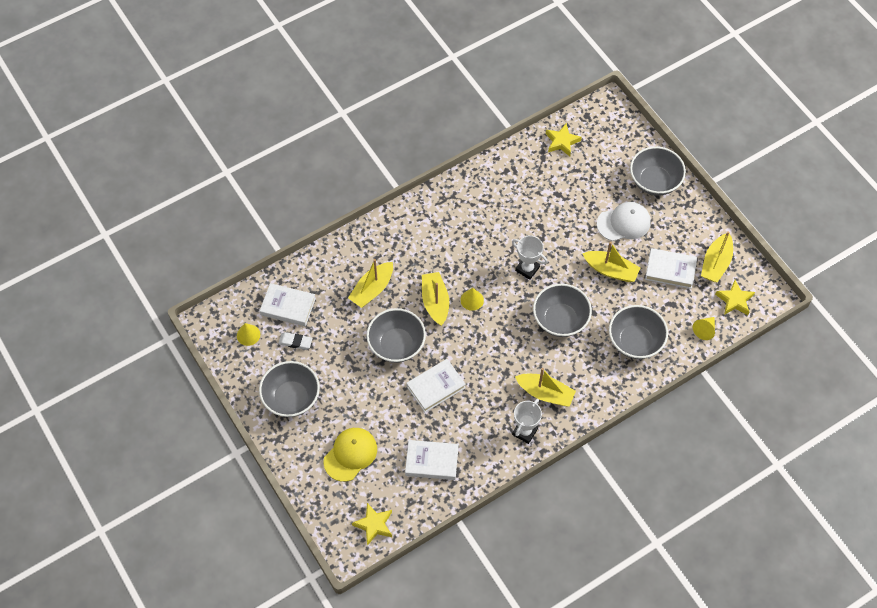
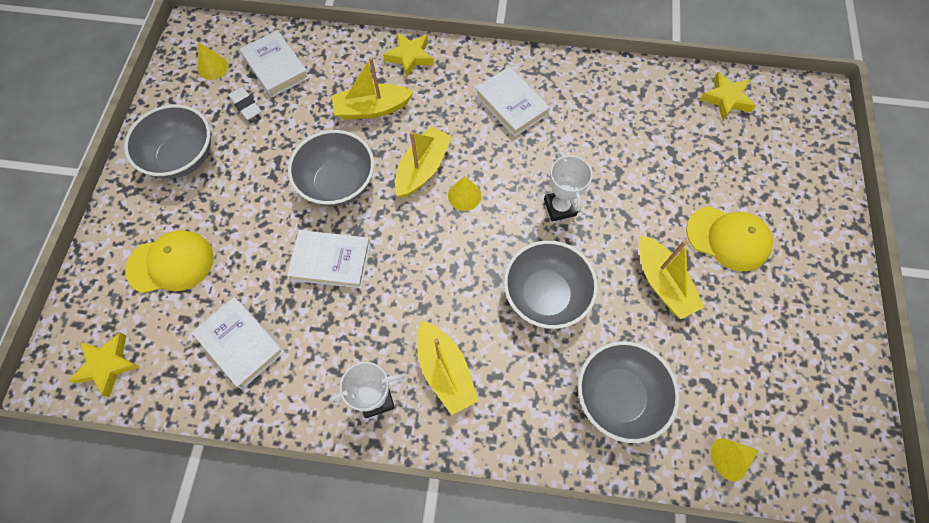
camera: 40 degrees right, 5 degrees up
white cap [597,202,651,241] -> yellow cap [686,206,773,271]
grey bowl [630,146,686,196] -> none
white book [645,248,697,289] -> white book moved to [475,66,550,137]
yellow boat [701,231,733,283] -> none
yellow star [715,280,755,315] -> yellow star moved to [383,33,434,77]

